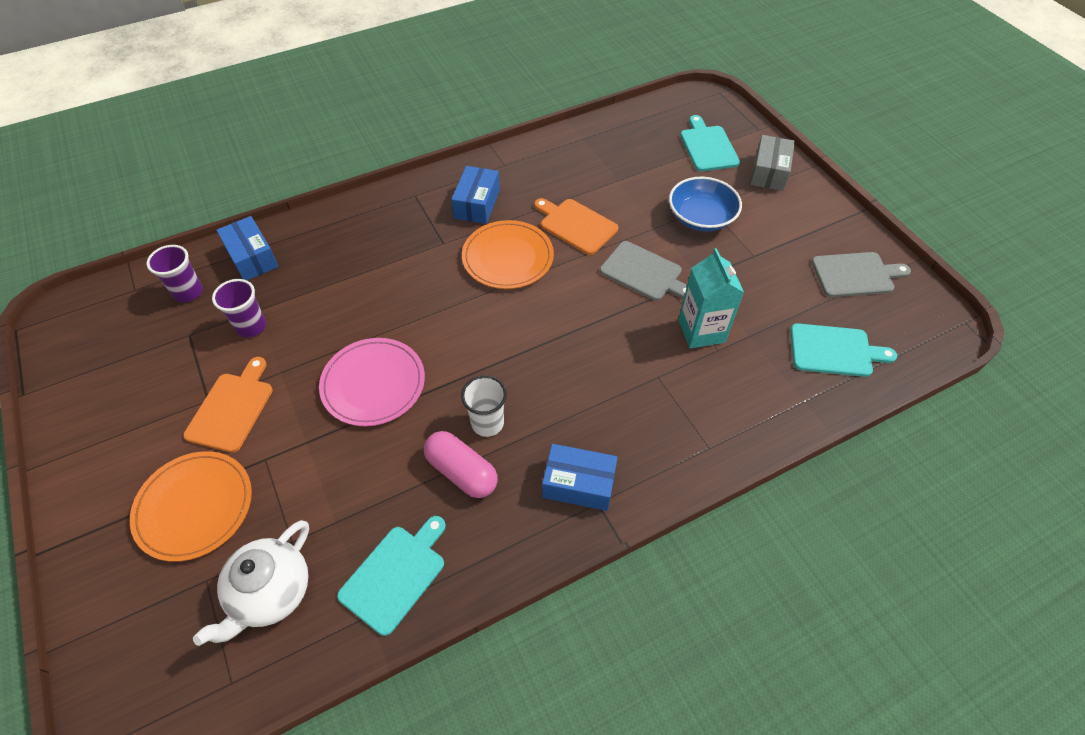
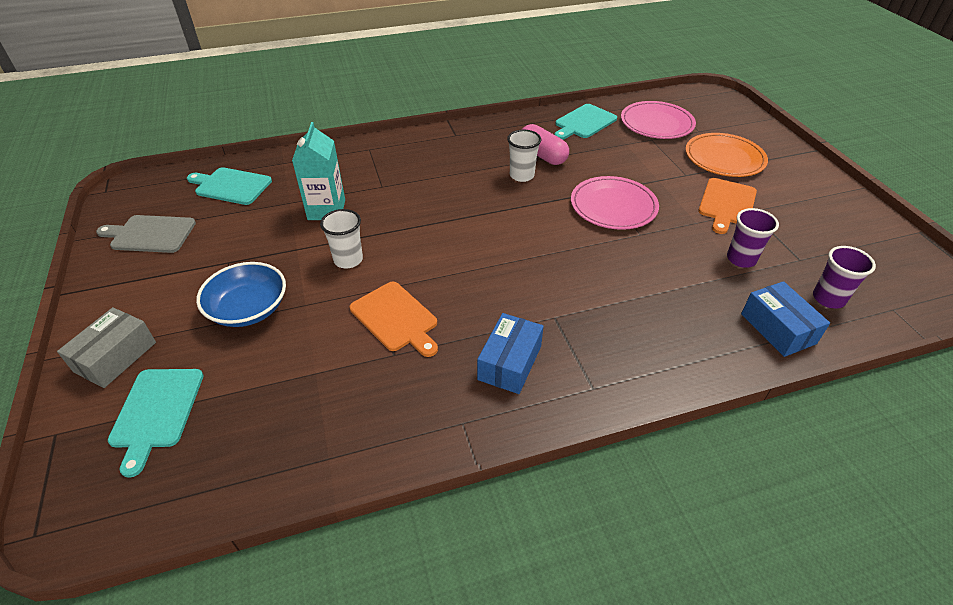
camera: 170 degrees left, 10 degrees down
white teapot [193,520,309,646] -> pink plate [621,101,696,139]
orange plate [462,220,554,289] -> none
blue box [542,444,618,511] -> none
grey cutting board [600,241,687,301] -> white cup [320,209,363,269]

